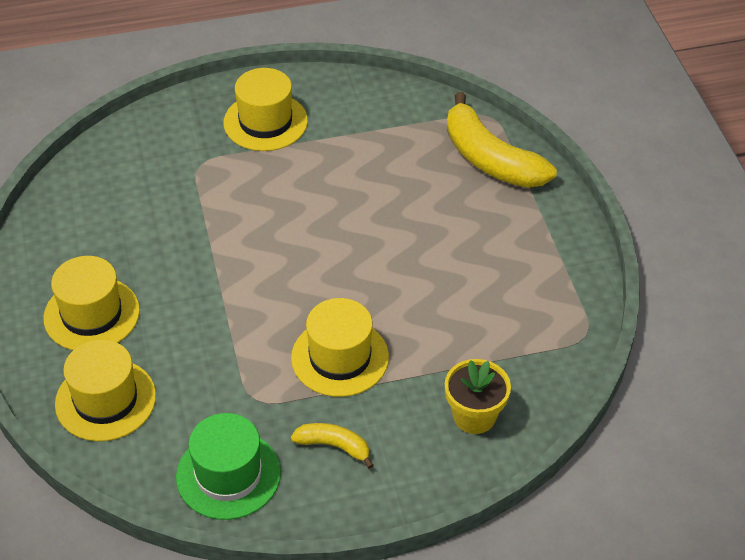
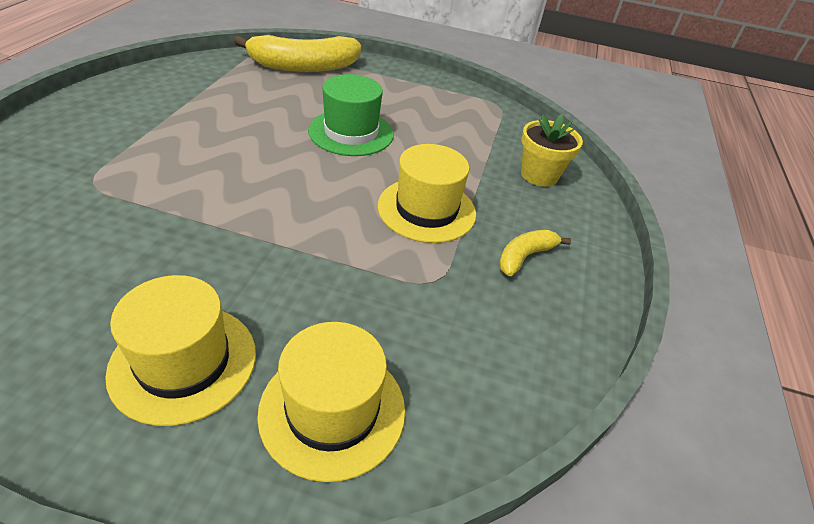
camera: 65 degrees left, 5 degrees down
green hat [176,413,281,520] -> green hat moved to [308,74,394,156]
yellow hat [224,68,308,151] -> none

